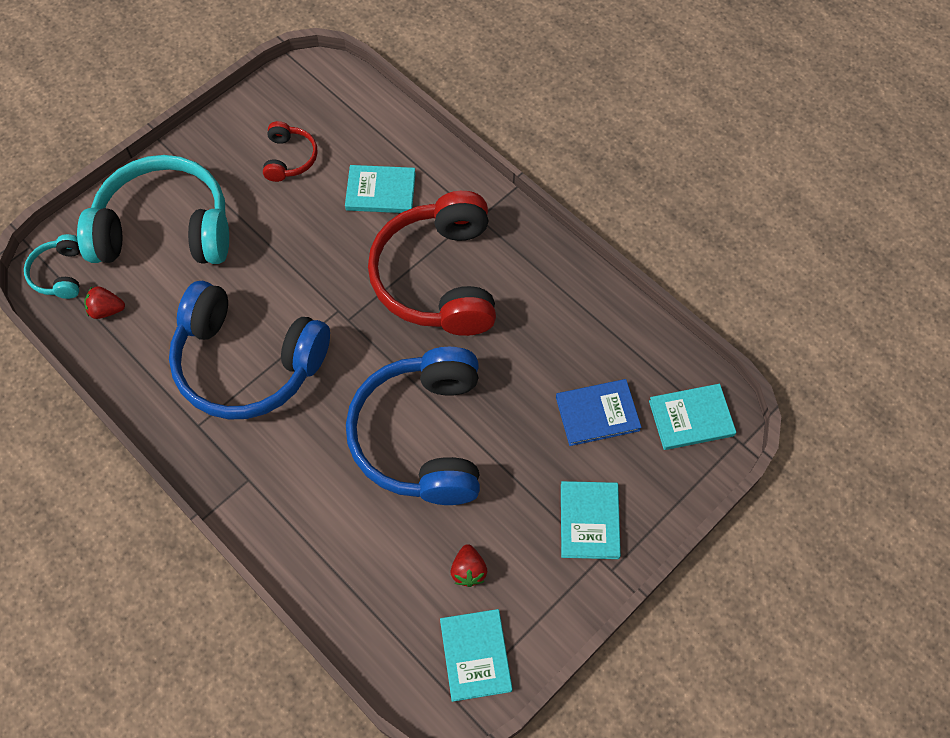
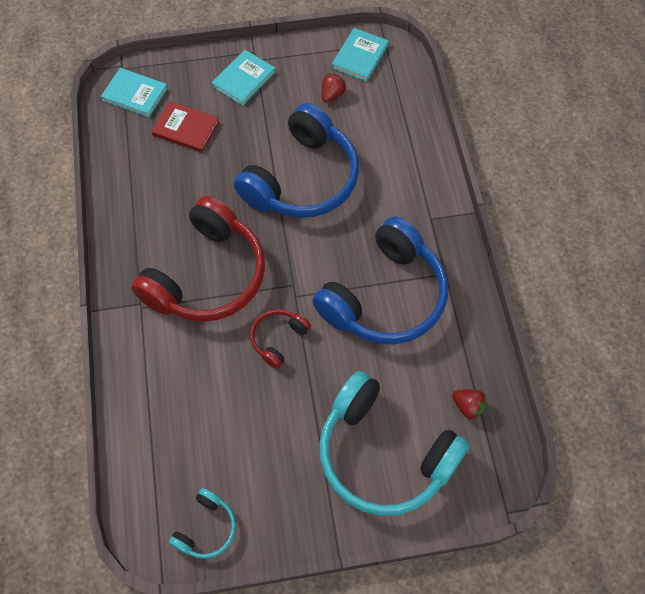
camera: 145 degrees left, 0 degrees up
turquoise headphones [24,234,80,299] -> turquoise headphones moved to [169,488,236,559]
blue headphones [169,281,330,420] -> blue headphones turned 75 degrees clockwise [312,216,448,345]
red headphones [263,121,318,182] -> red headphones moved to [250,309,311,369]
turquoise book [345,165,416,213] -> none
blue book [556,379,642,446] -> red book [152,101,219,152]

